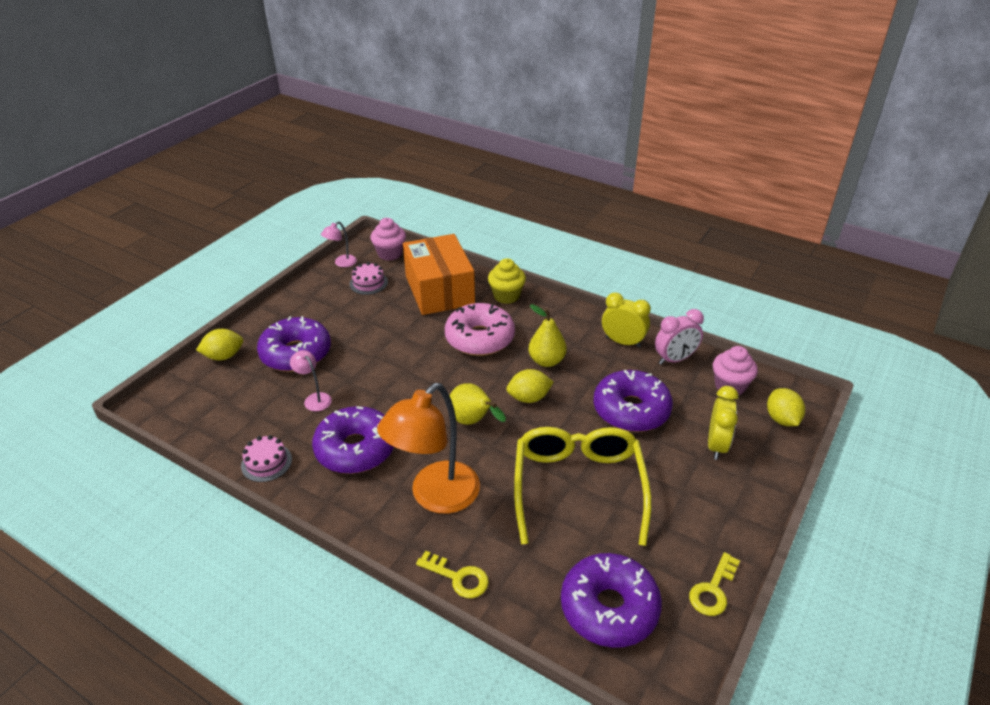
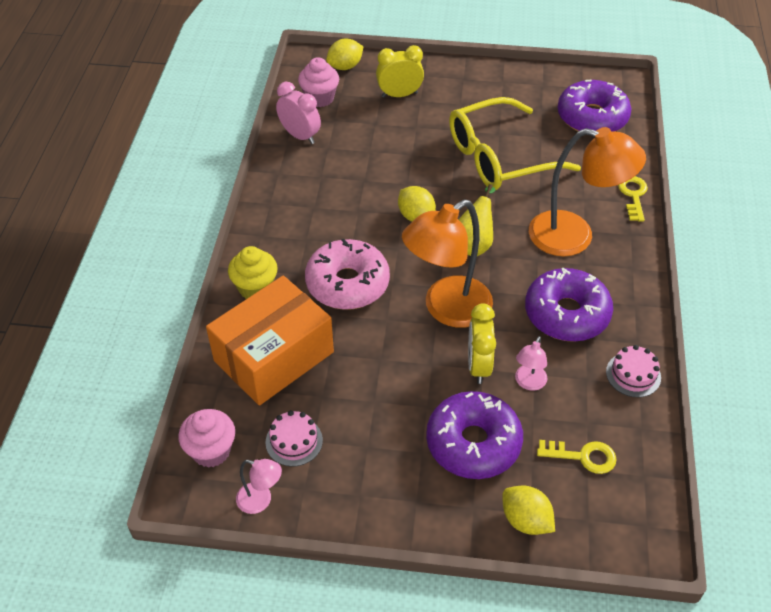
camera: 115 degrees left, 10 degrees up
yellow pear [528,304,567,367] -> none
purple donut [593,370,673,432] -> none
yellow clock [602,293,651,348] -> yellow clock moved to [468,304,496,384]
yellow key [689,552,740,616] -> yellow key moved to [537,440,617,474]
none -> orange lamp [402,199,493,328]

